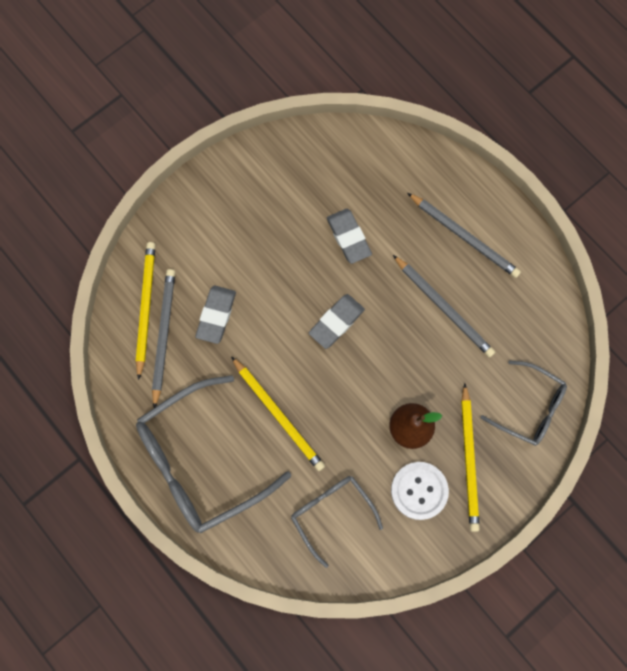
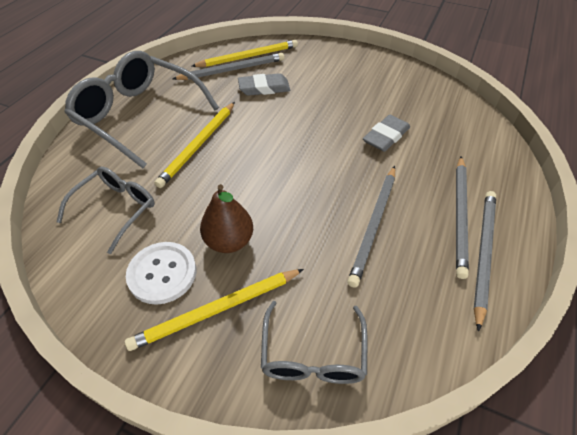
camera: 65 degrees right, 25 degrees down
grey eraser [308,294,365,349] -> none
none -> grey pencil [473,191,496,332]

